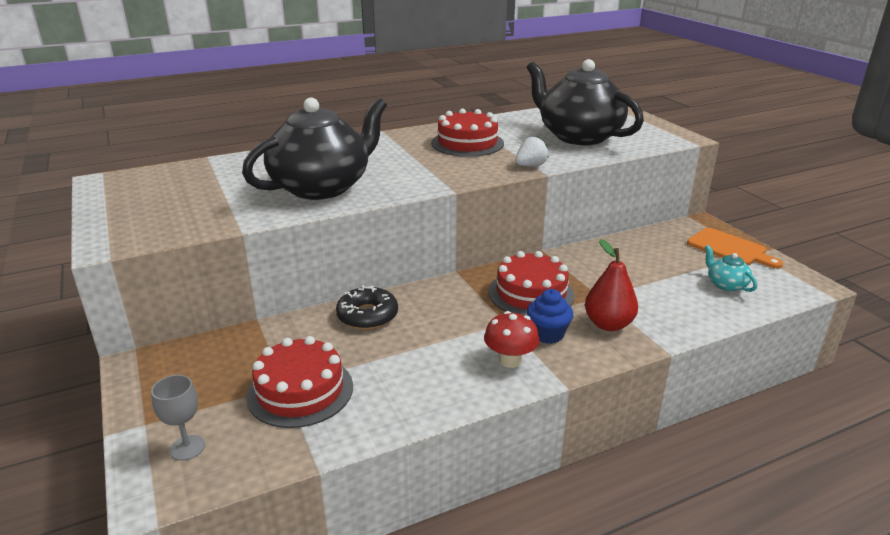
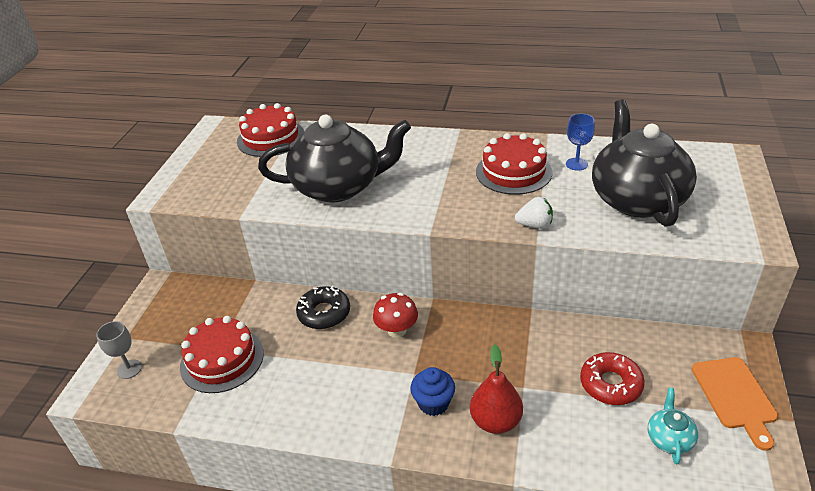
camera: 40 degrees right, 10 degrees up
red mushroom [484,311,540,368] -> red mushroom moved to [373,293,418,338]
red cake [489,251,575,316] -> red cake moved to [237,103,305,157]
none -> blue goblet [566,114,595,171]
none -> red donut [580,352,645,405]

